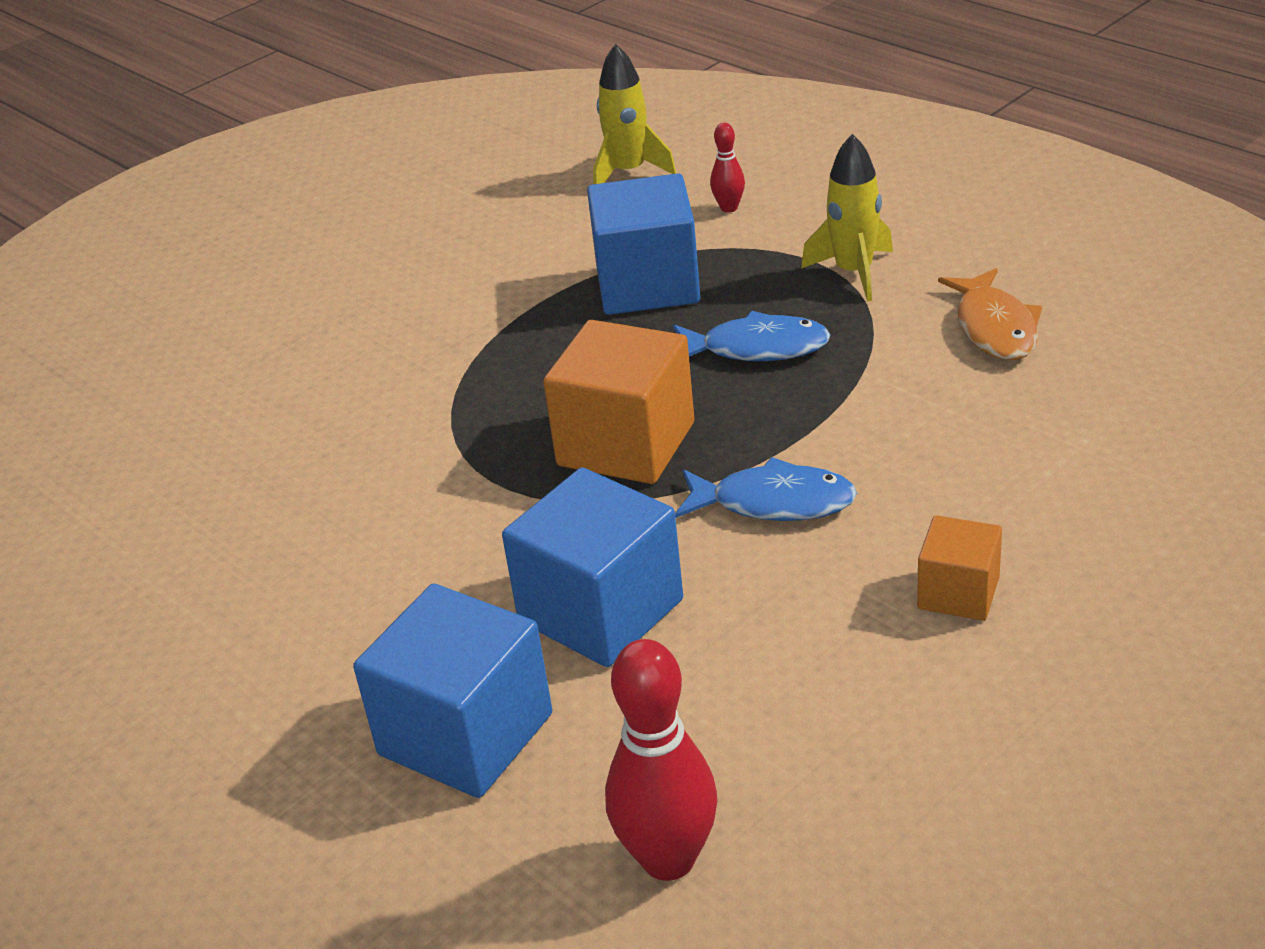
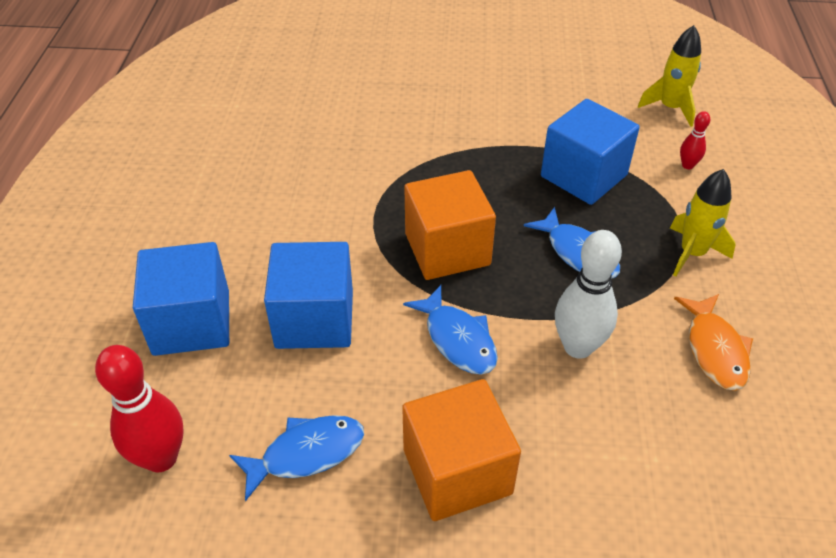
camera: 45 degrees right, 10 degrees up
orange cube [917,515,1002,621] -> orange cube [402,379,521,521], size x1.79
orange fish [938,268,1042,360] -> orange fish turned 45 degrees counterclockwise [674,294,753,391]
none -> blue fish [229,415,364,501]
none -> white bowling pin [555,230,622,359]

